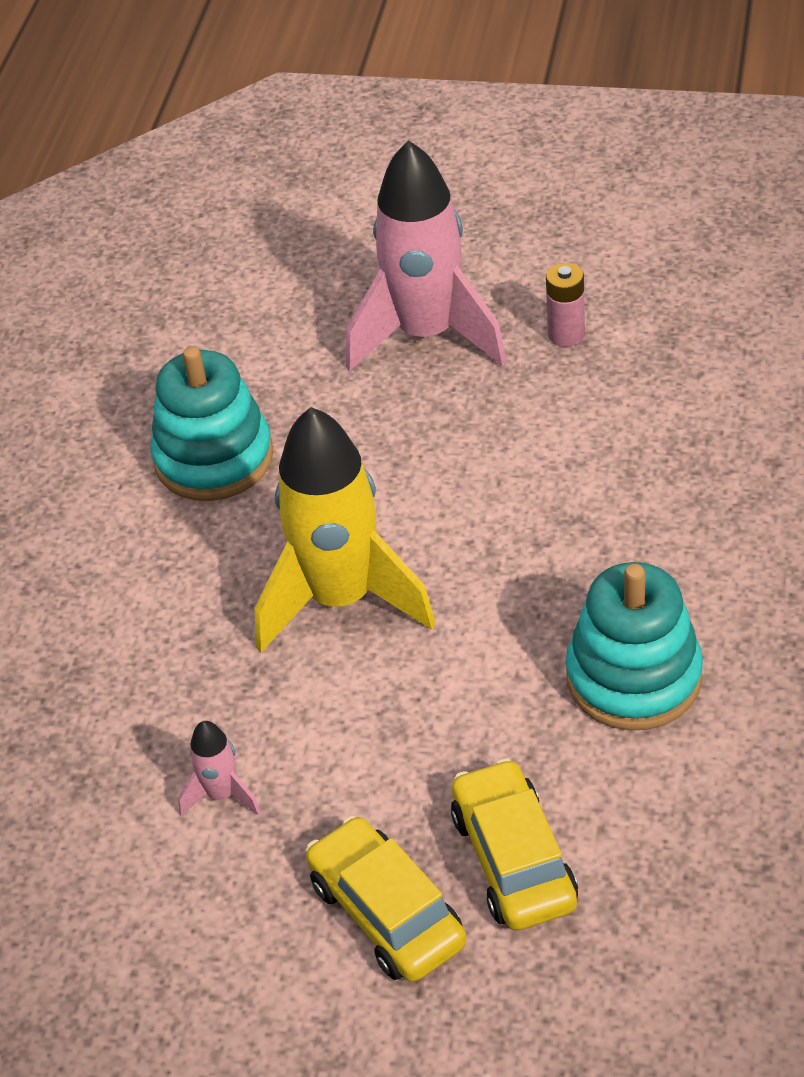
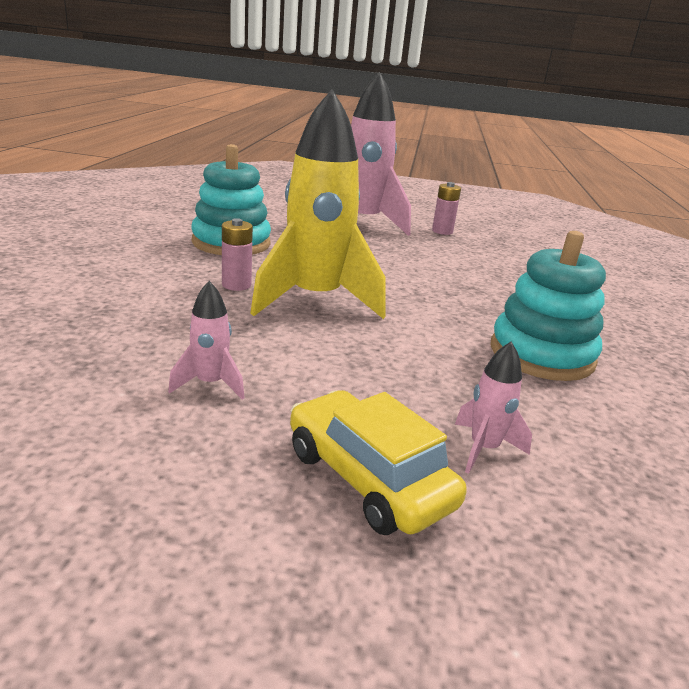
camera: 10 degrees left, 20 degrees down
yellow car [451,758,578,930] -> pink rocket [455,342,532,474]
none -> pink battery [222,218,253,291]

